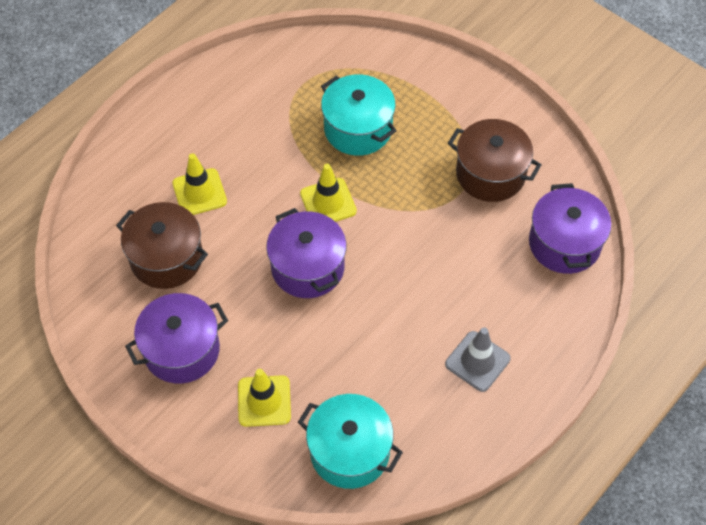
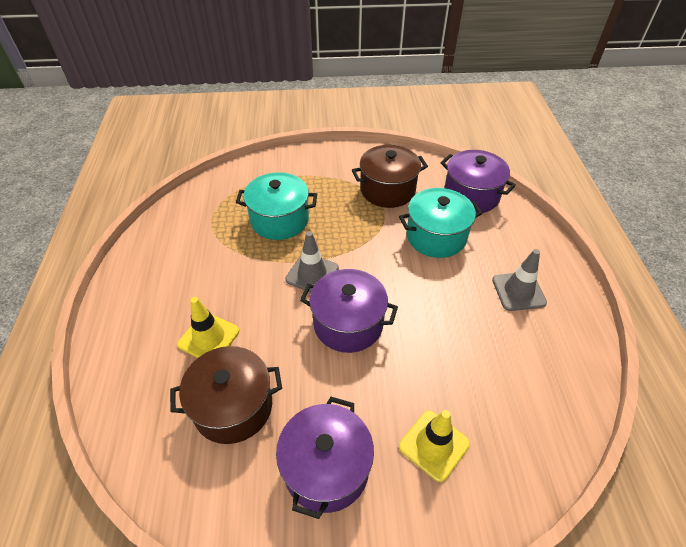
camera: 45 degrees left, 10 degrees down
turquoise pot [298,394,403,489] -> turquoise pot moved to [399,188,482,258]
yellow traffic cone [300,164,357,222] -> grey traffic cone [285,231,339,292]

